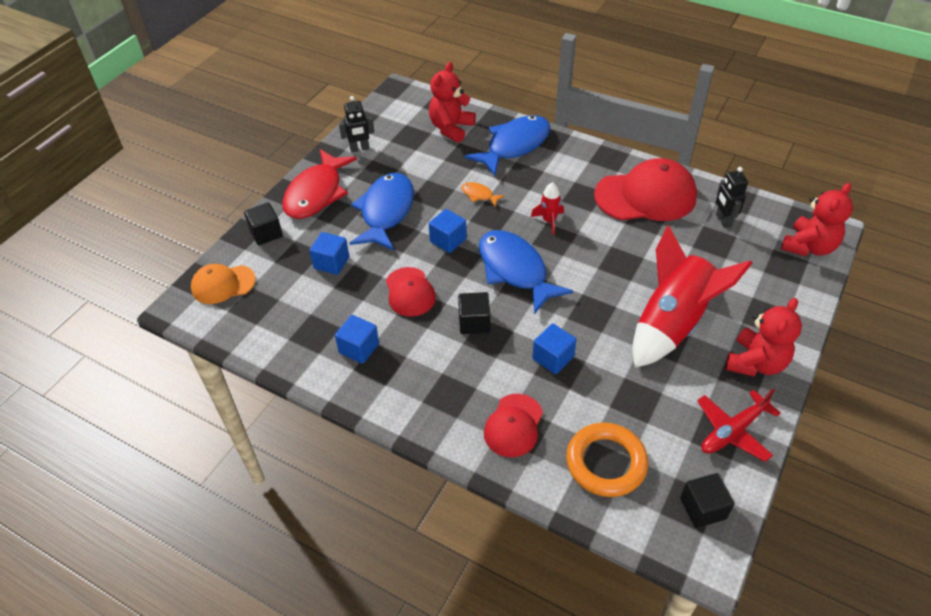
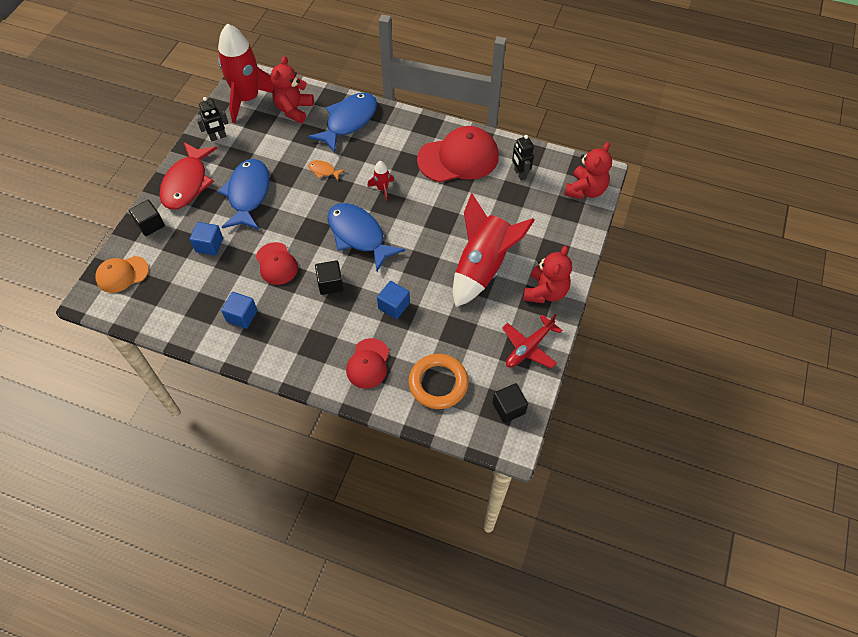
camera: 10 degrees left, 10 degrees up
blue cube [429,209,467,253] -> none
none -> red rocket [218,24,274,123]

